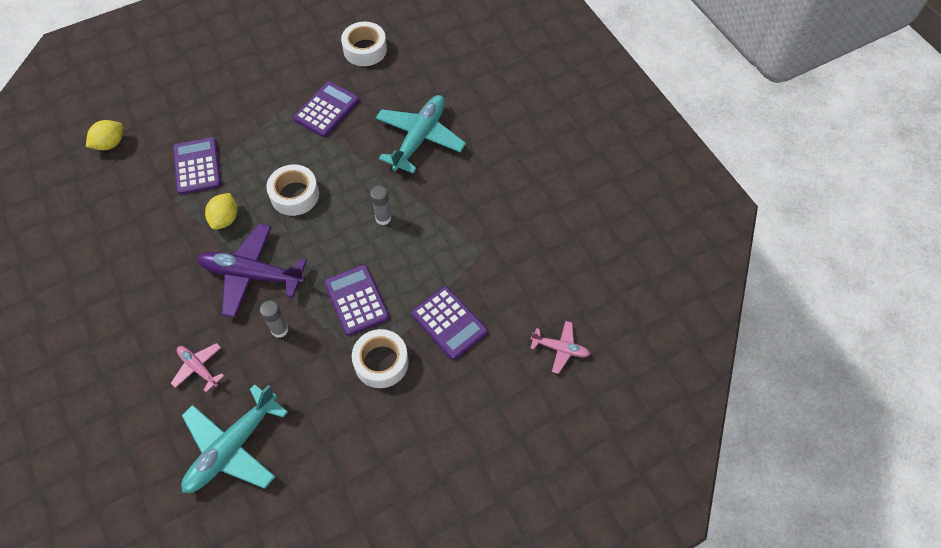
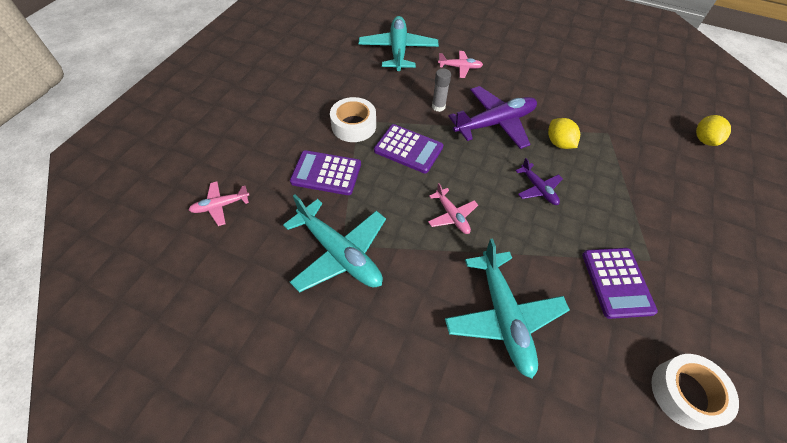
camera: 140 degrees right, 5 degrees down
purple calculator [173,137,221,195] -> none
white tape [266,164,319,216] -> purple plane [516,158,563,205]
grey glue stick [370,186,391,225] -> pink plane [428,183,478,234]
none -> turquoise plane [283,195,386,293]

